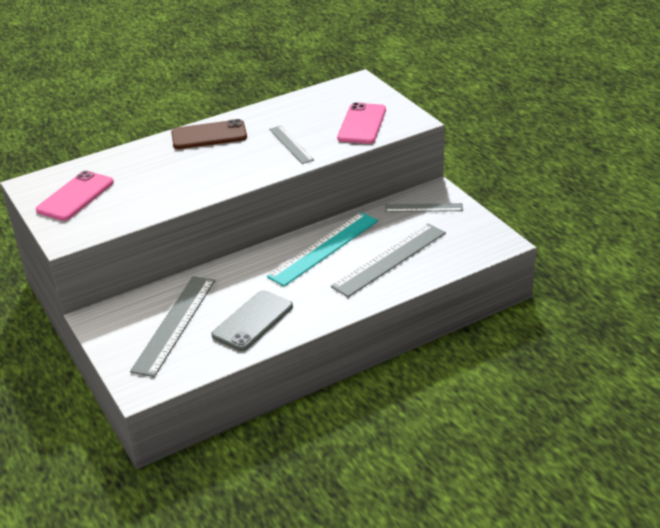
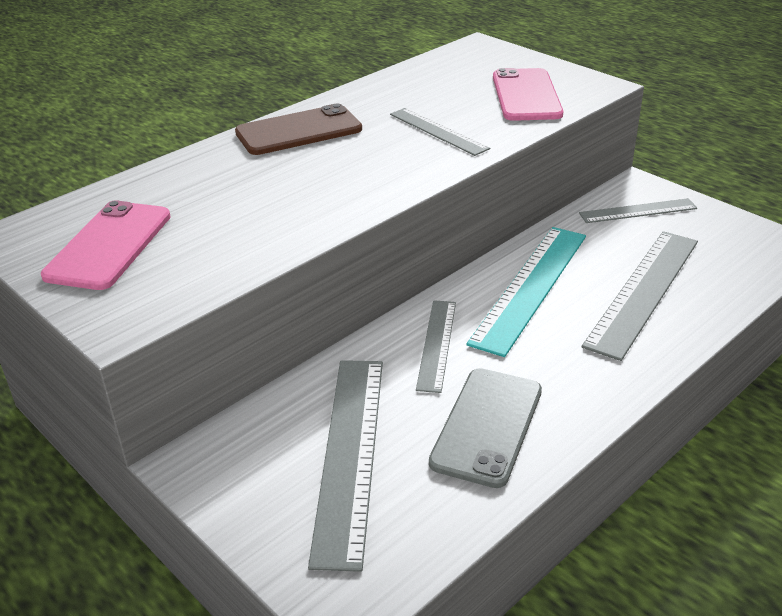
camera: 15 degrees left, 0 degrees up
none -> grey ruler [416,300,456,393]

